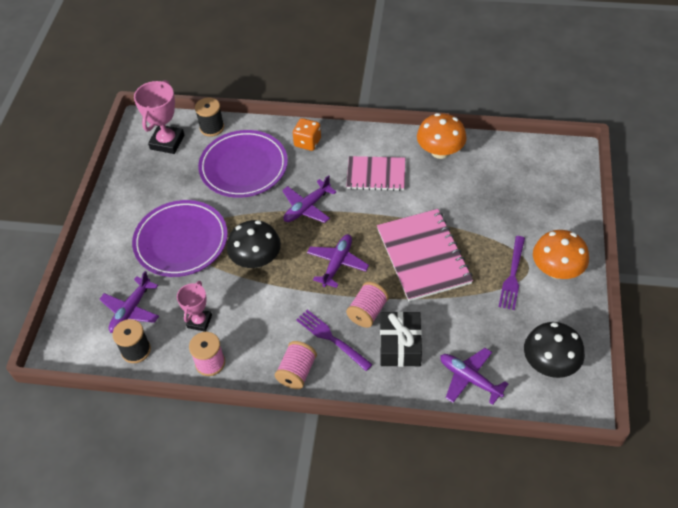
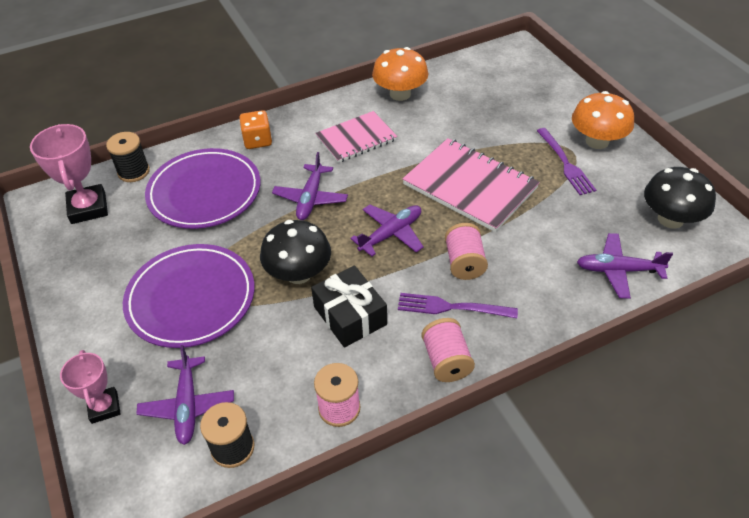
camera: 35 degrees left, 5 degrees down
pink trophy [177,281,212,332] -> pink trophy moved to [60,350,121,424]
purple plane [307,234,369,288] -> purple plane turned 60 degrees clockwise [350,205,424,257]
black gift [380,311,422,367] -> black gift moved to [311,265,387,348]

